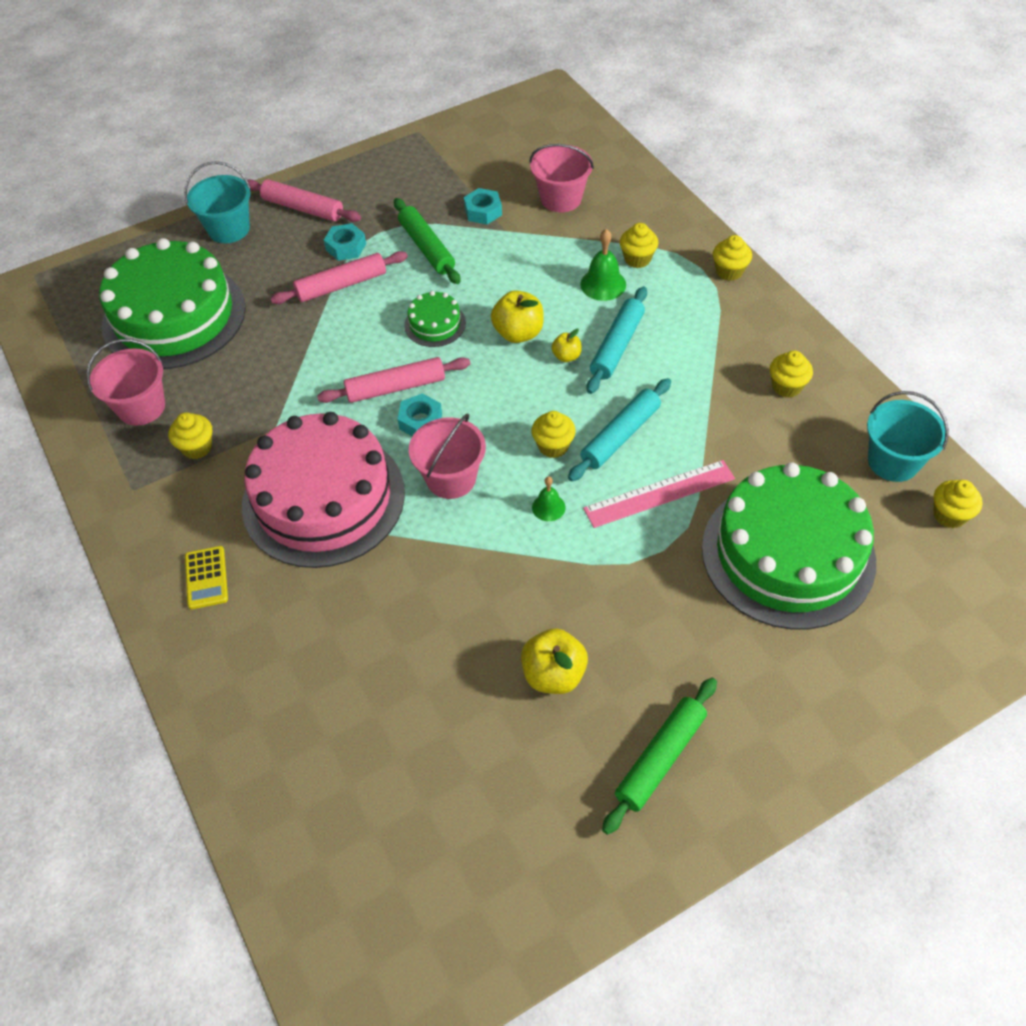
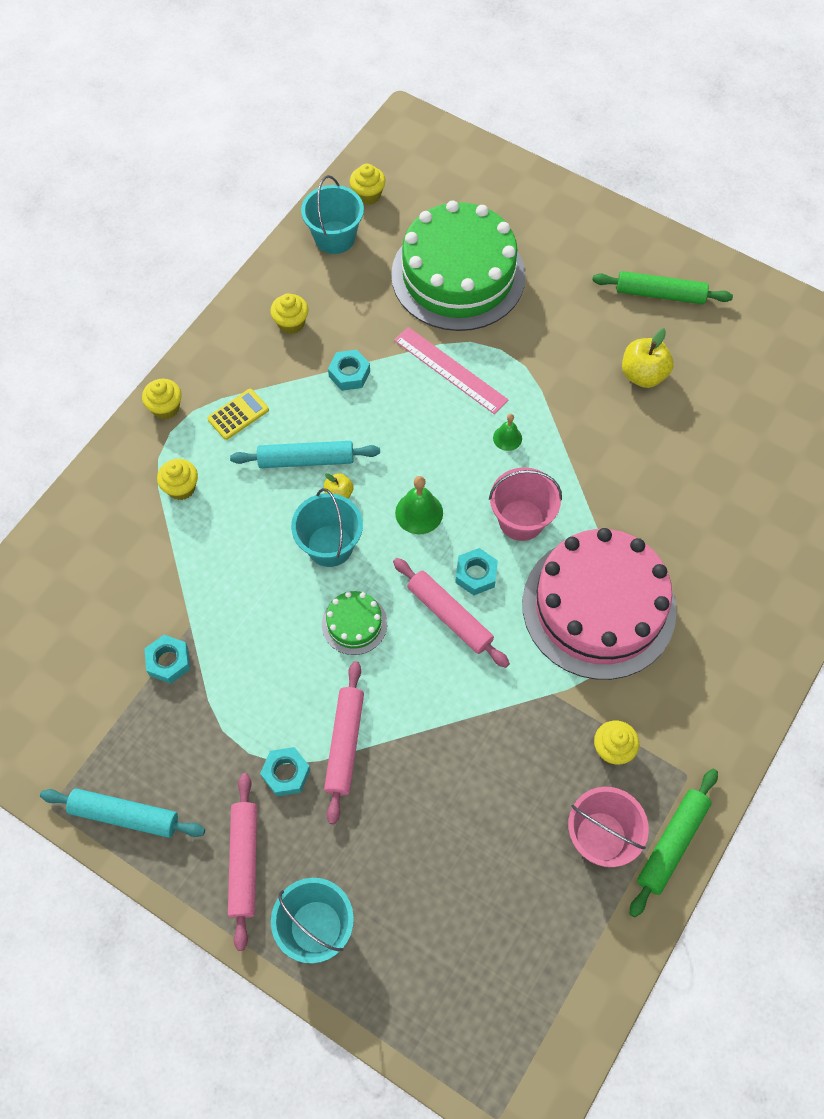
camera: 120 degrees left, 10 degrees up
green cake [100,238,246,369] -> none
yellow calculator [185,546,228,609] -> yellow calculator moved to [207,389,269,440]
pink rolling pin [270,251,408,304] -> pink rolling pin turned 60 degrees clockwise [324,661,364,824]
green rolling pin [394,198,461,284] -> green rolling pin moved to [630,769,718,917]
yellow apple [491,290,544,343] -> turquoise bucket [291,488,363,567]
pink bucket [529,144,594,212] -> none
yellow cupcake [532,411,576,458] -> none
turquoise rolling pin [568,378,671,481] -> turquoise rolling pin moved to [40,788,205,838]
green bell [580,229,626,301] -> green bell moved to [395,476,443,534]
none -> turquoise nut [328,350,370,391]

